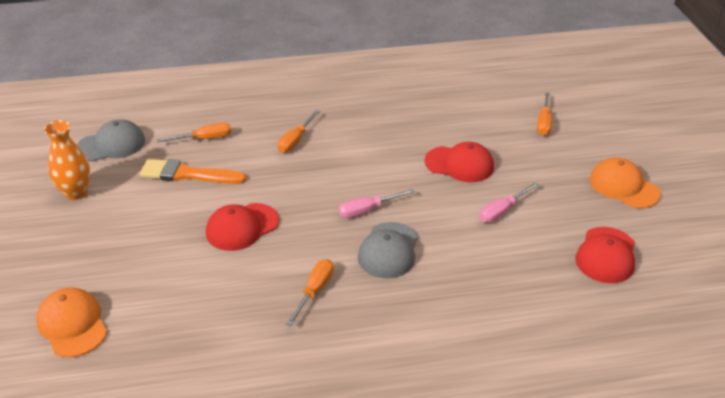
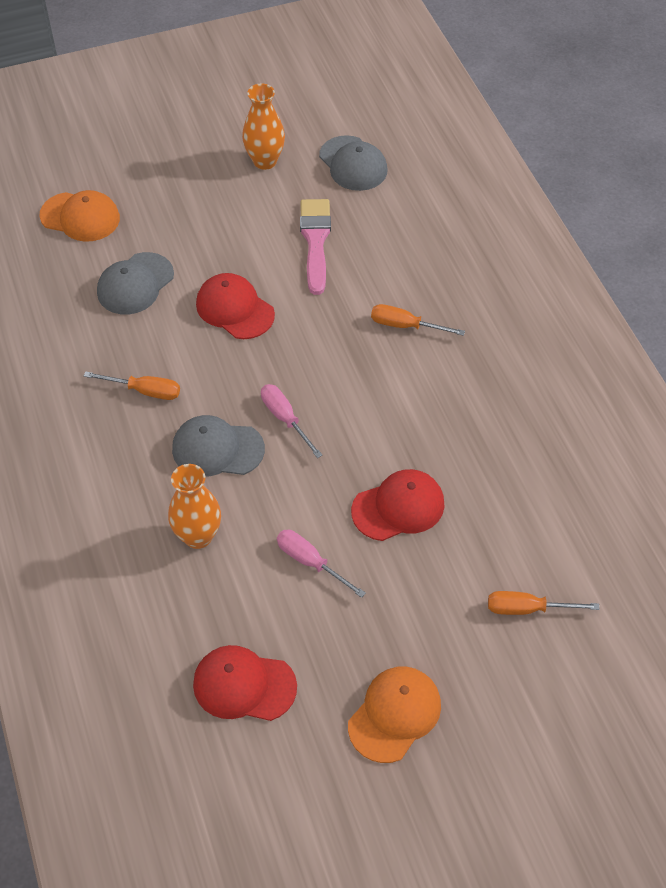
camera: 80 degrees right, 15 degrees up
orange cap [36,287,107,357] -> orange cap turned 60 degrees clockwise [40,190,120,242]
orange brush [140,159,246,184] -> pink brush [300,199,331,295]
orange screwdriver [157,123,231,143] -> none
red cap [425,142,494,182] -> red cap turned 120 degrees counterclockwise [351,469,444,541]
none -> grey cap [97,252,174,314]
none -> orange vase [168,464,221,549]

